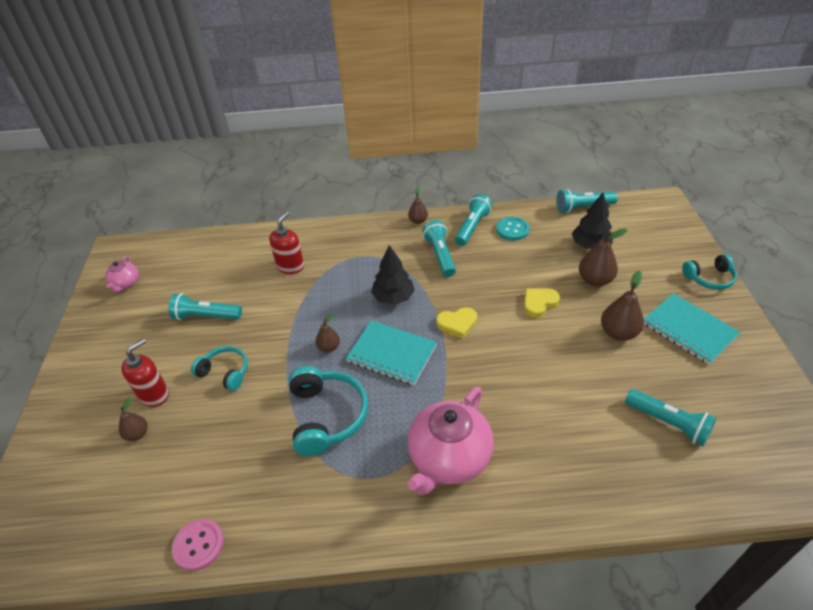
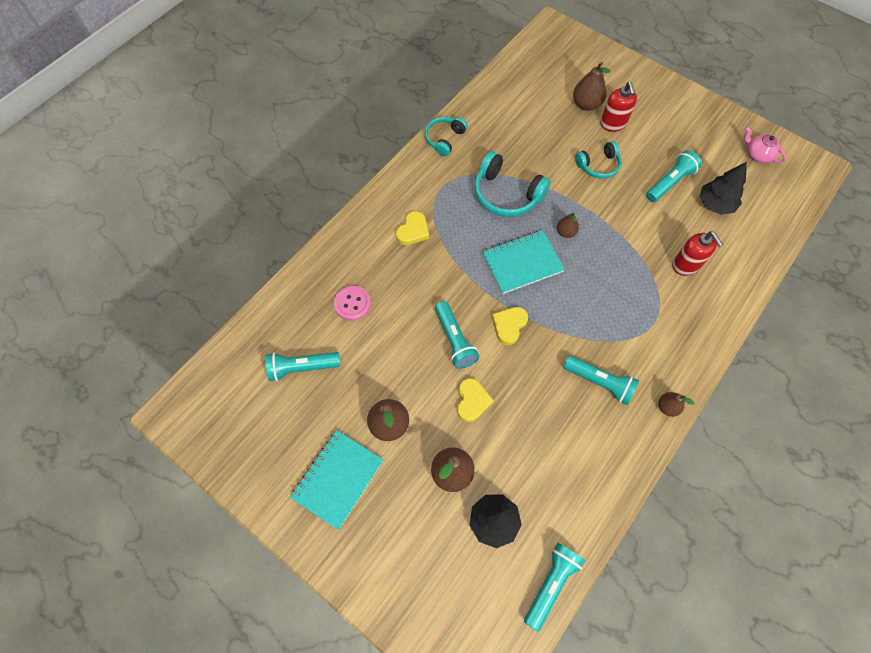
camera: 130 degrees right, 20 degrees up
brown pear [119,398,148,441] -> brown pear [573,62,611,111], size x1.66
pink button [172,519,224,571] -> pink button moved to [334,286,371,321]
black tree [371,245,415,305] -> black tree moved to [700,162,747,215]
pink teapot [407,387,494,495] -> yellow heart [396,211,429,245]
turquoise flashlight [455,194,493,246] -> turquoise flashlight moved to [435,301,479,369]
turquoise button [496,217,529,241] -> none
turquoise notebook [644,293,741,364] -> turquoise notebook turned 60 degrees counterclockwise [290,430,383,530]
turquoise headphones [682,254,737,290] -> turquoise headphones moved to [425,117,468,156]

